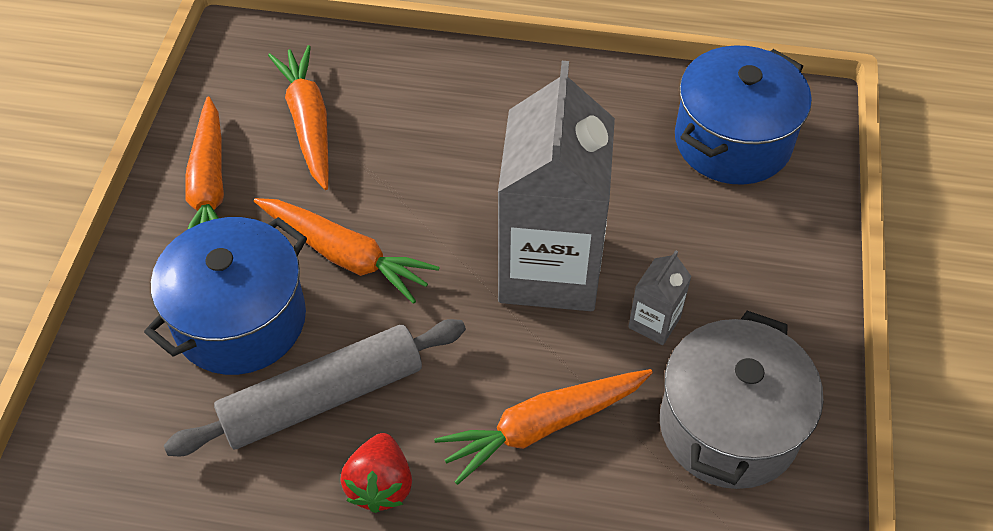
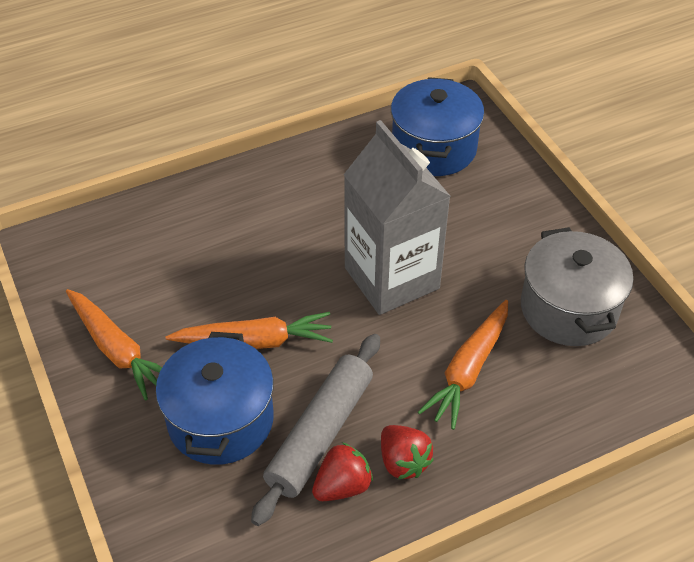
camera: 35 degrees left, 5 degrees down
orange carrot [268,45,329,190] -> none
grey carton [628,250,692,345] -> none
none -> red strawberry [312,442,373,501]

